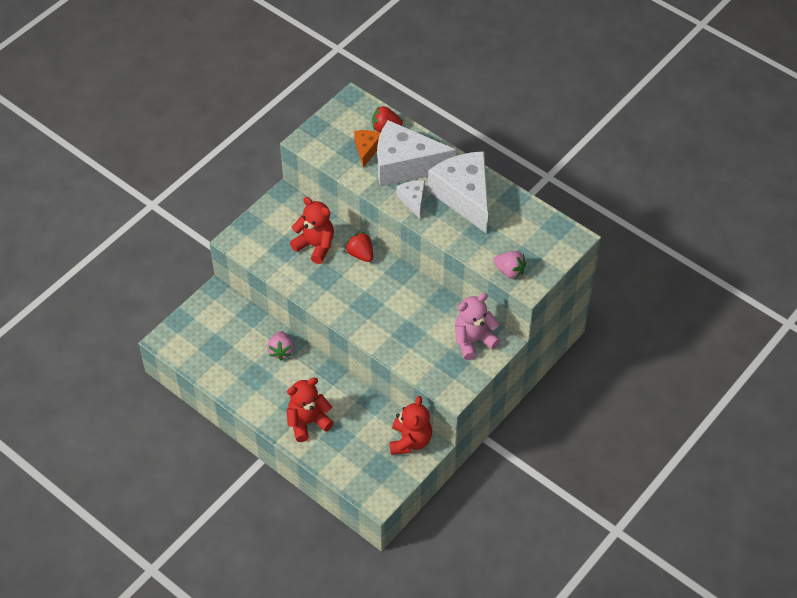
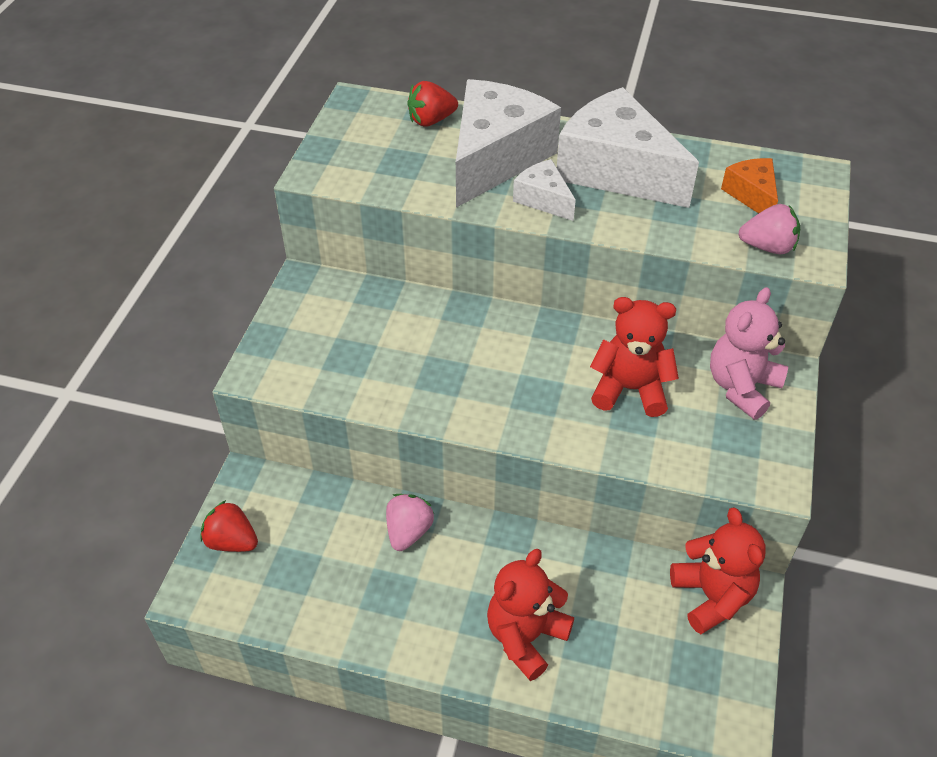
camera: 25 degrees left, 5 degrees down
pink strawberry [267,331,294,360] -> pink strawberry turned 135 degrees counterclockwise [386,494,434,551]
red teddy bear [290,197,334,264] -> red teddy bear moved to [590,297,679,417]
red strawberry [345,232,373,262] -> red strawberry moved to [200,500,258,552]
orange cheese [354,130,381,168] -> orange cheese moved to [721,158,778,214]
white cheese [377,120,456,187] -> white cheese turned 135 degrees clockwise [456,79,561,208]

